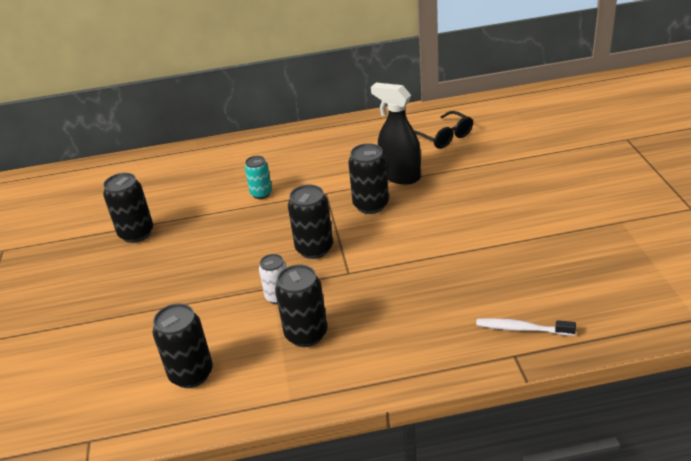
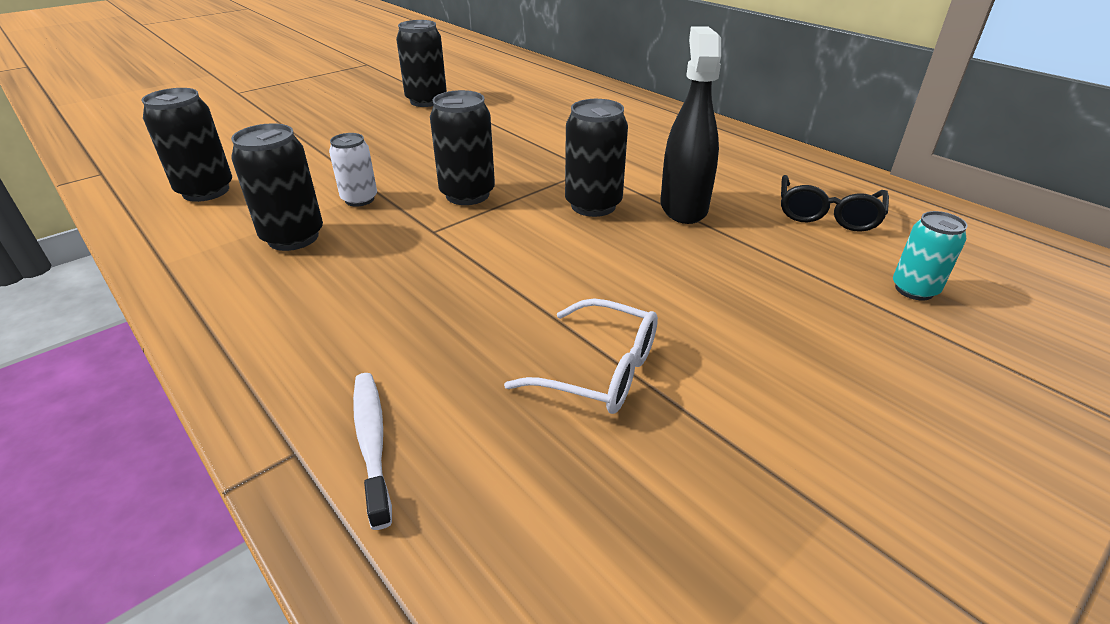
camera: 55 degrees right, 0 degrees up
turquoise can [245,156,272,199] -> turquoise can moved to [893,211,968,301]
none -> white glasses [504,298,658,414]

